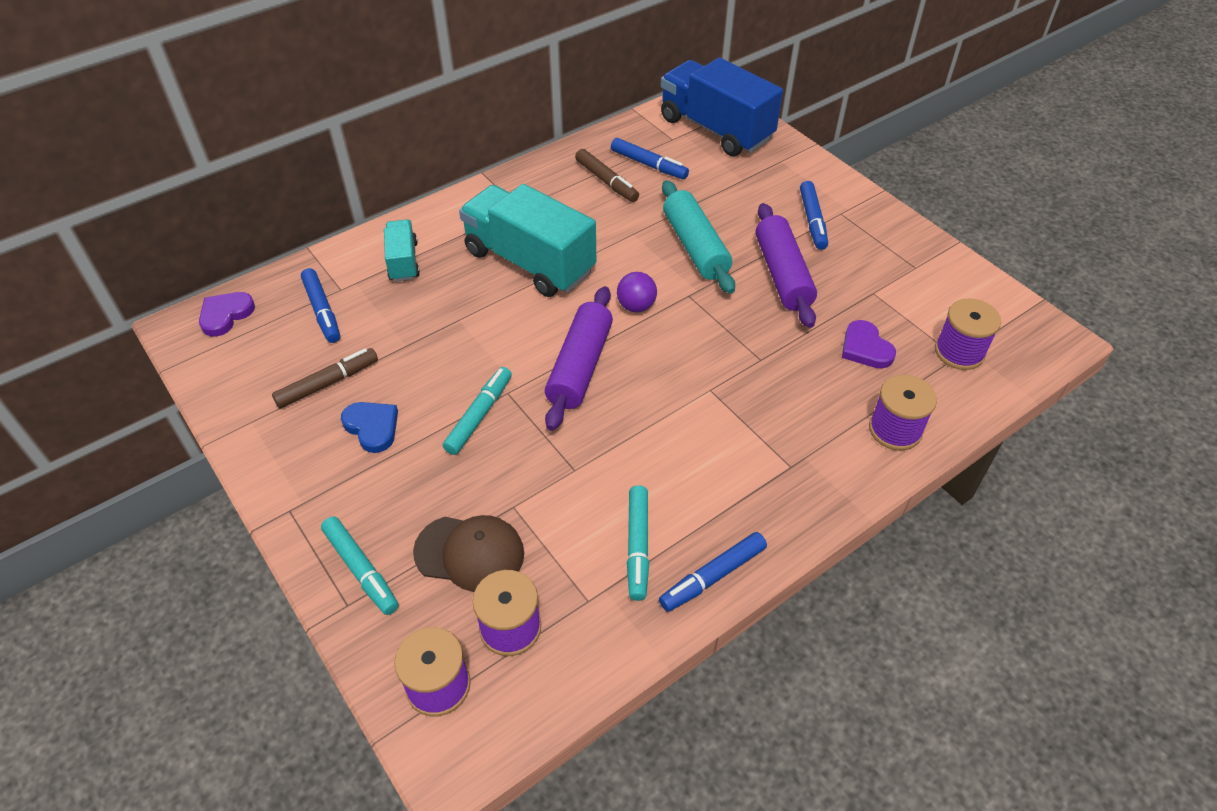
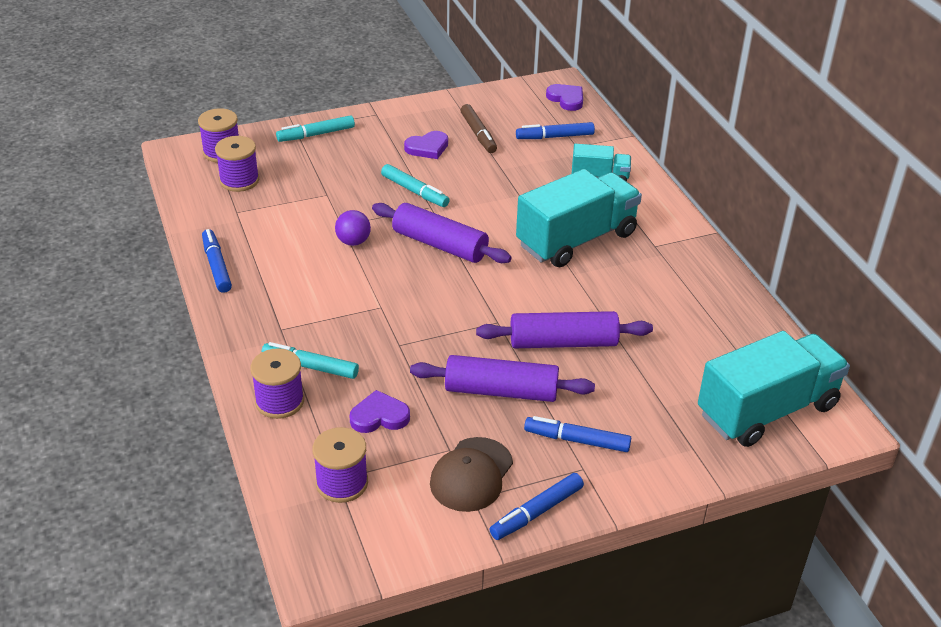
camera: 105 degrees right, 10 degrees down
blue heart [341,402,398,453] -> purple heart [404,131,448,159]
brown cap [413,515,524,592] -> brown cap moved to [430,437,513,512]
brown marker [575,149,639,202] -> none
blue marker [611,138,689,179] -> blue marker moved to [490,473,584,540]
purple ball [617,272,657,312] -> purple ball moved to [335,210,371,246]
turquoise marker [627,485,649,601] -> turquoise marker moved to [261,342,359,379]
blue truck [661,57,783,156] -> turquoise truck [698,331,850,447]
turquoise rolling pin [662,180,735,294] -> purple rolling pin [476,311,653,348]

